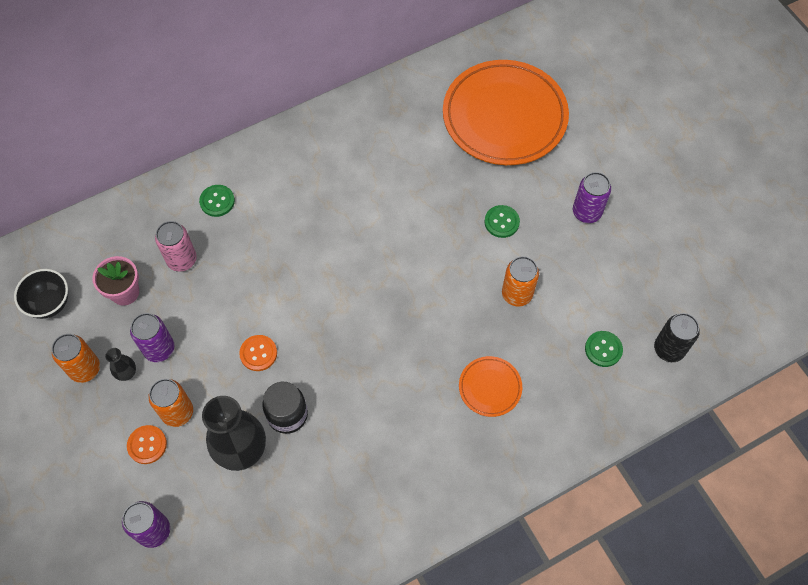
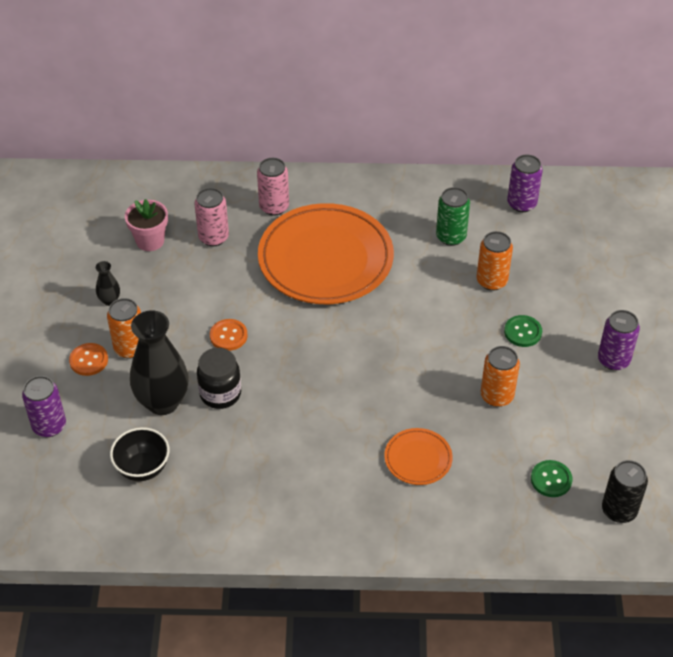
camera: 30 degrees right, 15 degrees down
black bowl [14,269,68,319] -> black bowl moved to [110,427,170,481]
orange can [52,334,100,383] -> orange can moved to [476,231,513,291]
purple can [130,313,174,362] -> purple can moved to [507,154,543,212]
green button [199,185,235,217] -> pink can [257,158,289,216]
orange plate [443,60,569,165] -> orange plate moved to [258,203,394,304]
none -> green can [436,187,470,246]

